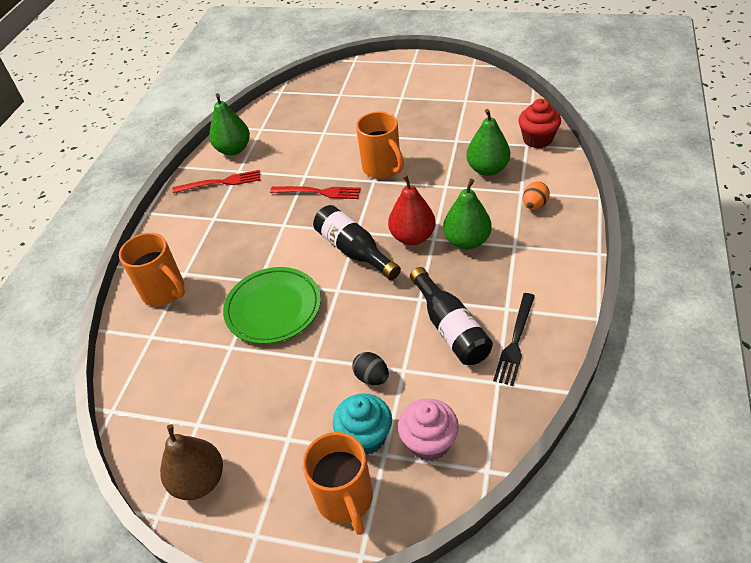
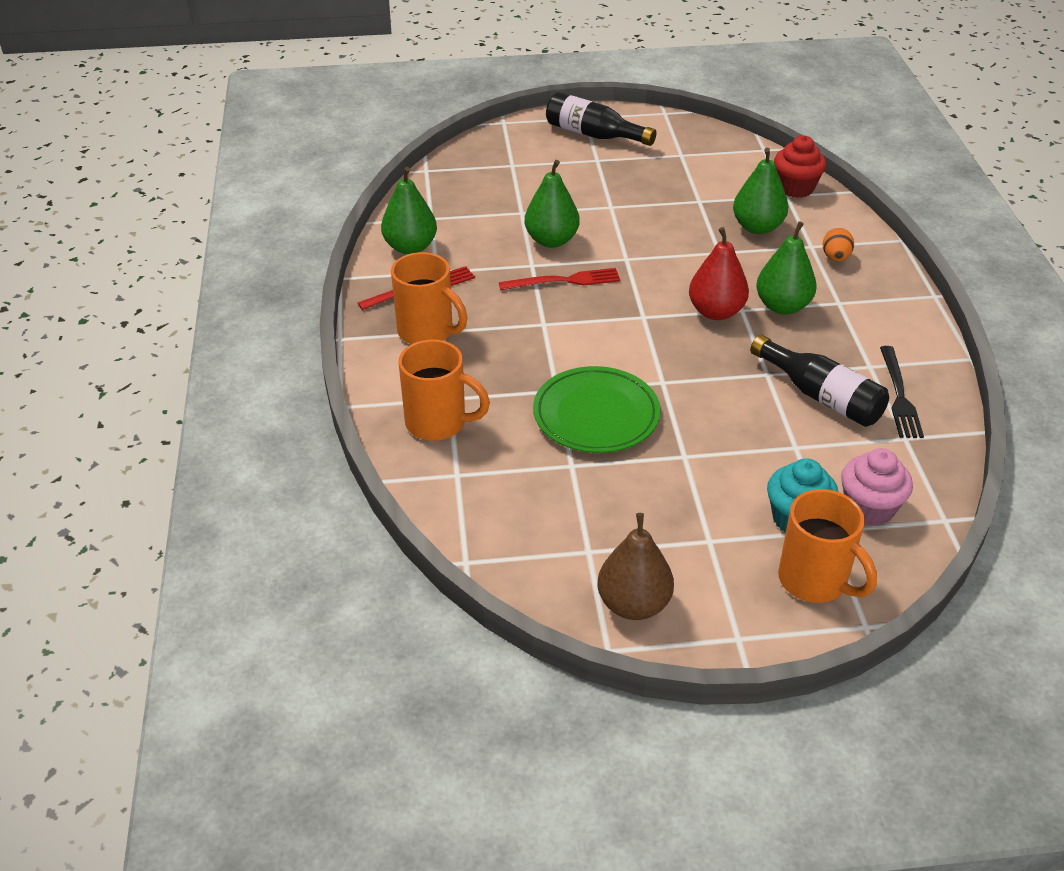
camera: 25 degrees left, 5 degrees down
black bottle [313,205,401,280] -> black bottle moved to [546,92,656,146]
black egg [352,352,389,385] -> none
orange mug [356,112,404,179] -> orange mug moved to [391,252,467,344]
none -> green pear [525,160,580,248]

